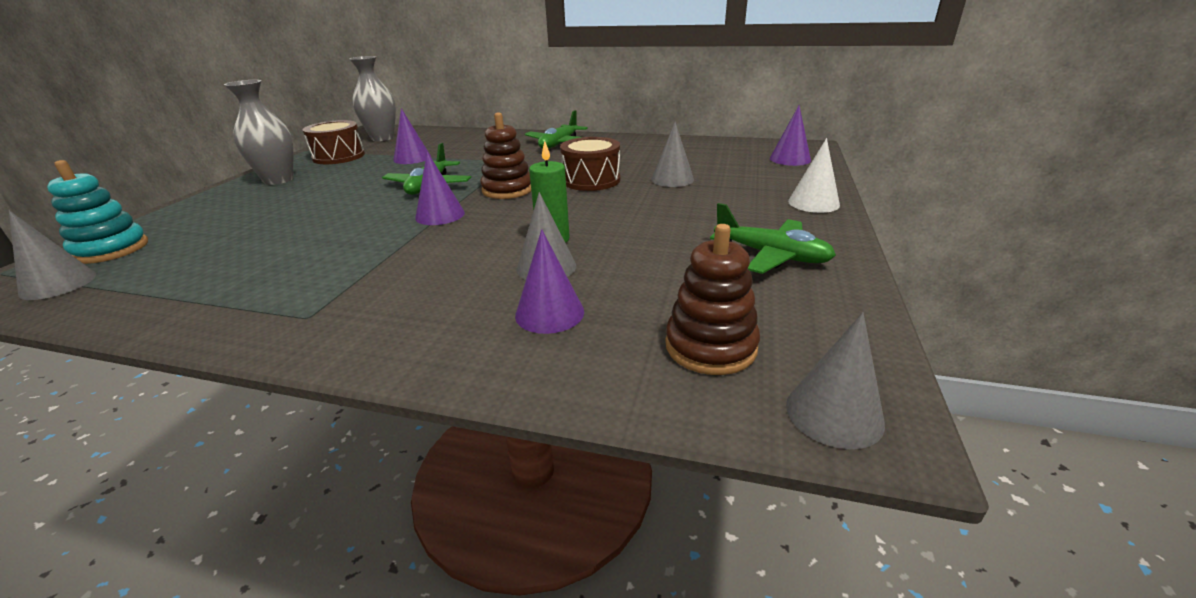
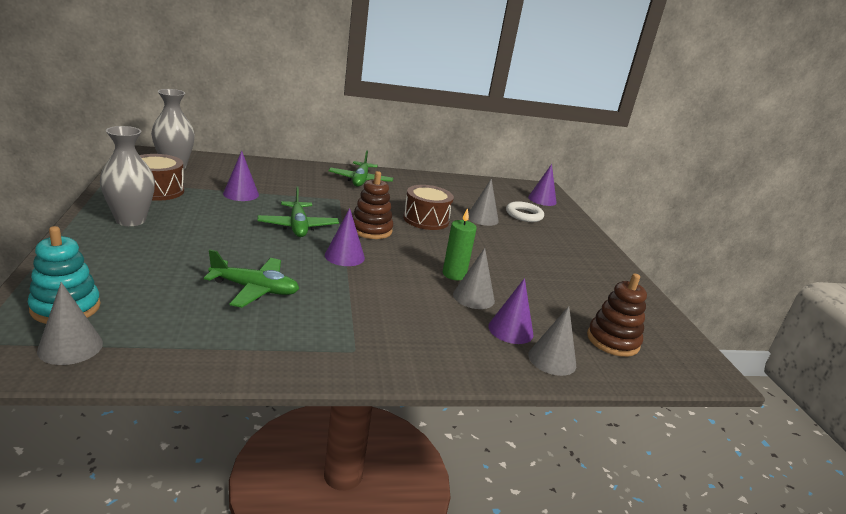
camera: 30 degrees left, 5 degrees down
green plane [710,203,836,274] -> green plane moved to [204,249,299,308]
grey cone [786,312,885,449] -> grey cone moved to [528,306,576,376]
white cone [788,138,840,213] -> none
none -> white ring [506,201,544,222]

